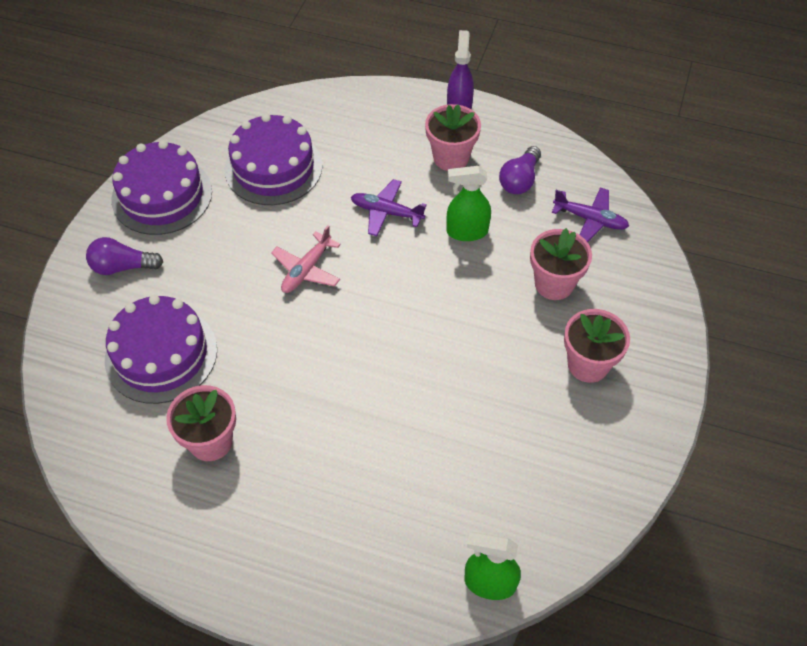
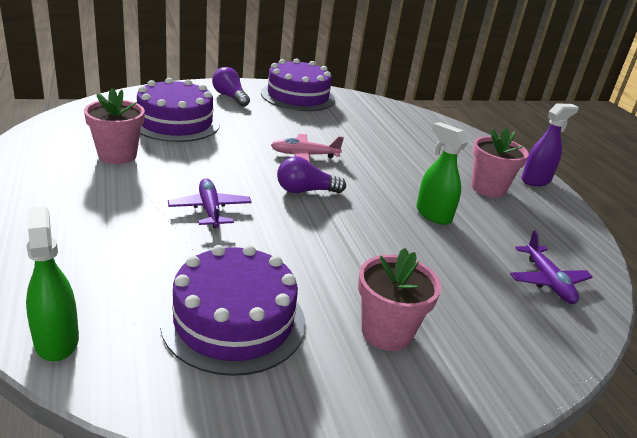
camera: 50 degrees right, 25 degrees down
purple cake [224,113,323,205] -> purple cake moved to [160,245,305,376]
purple plane [351,179,427,236] -> purple plane moved to [168,178,252,228]
purple light bulb [499,146,541,194] -> purple light bulb moved to [277,156,346,193]
pink flower pot [530,228,592,300] -> none

